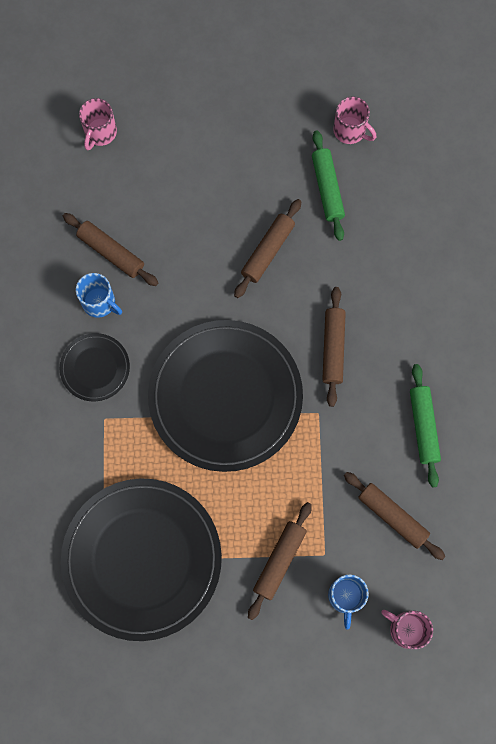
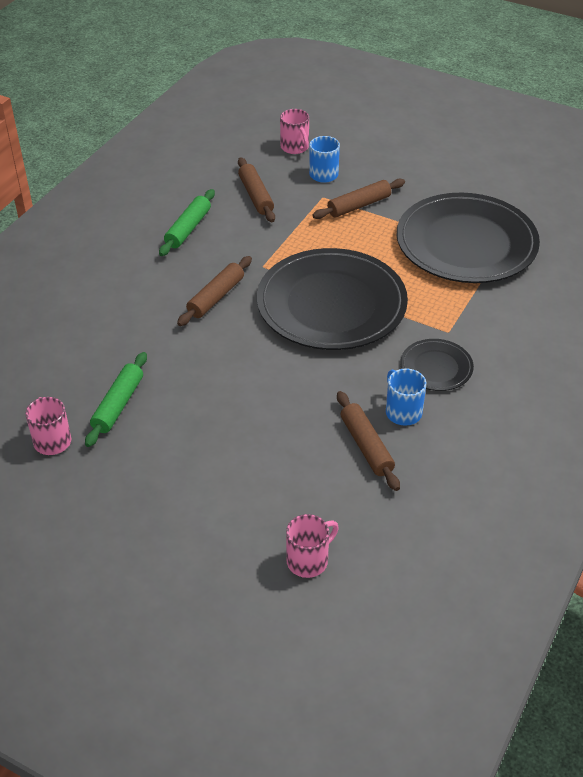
camera: 150 degrees left, 30 degrees down
brown rolling pin [234,199,301,298] -> none

